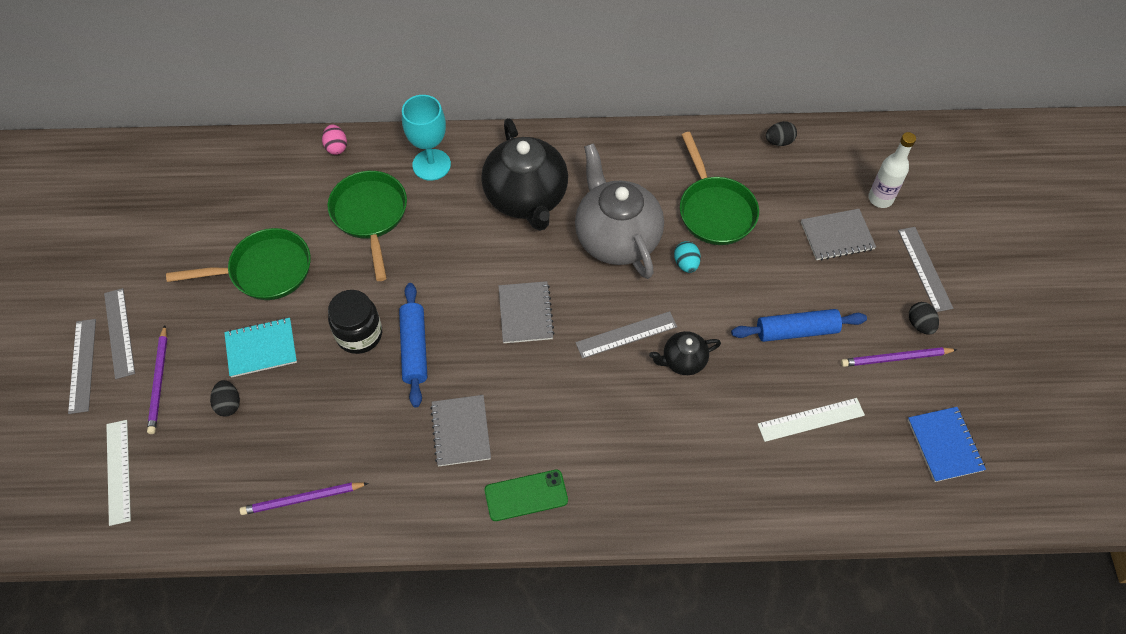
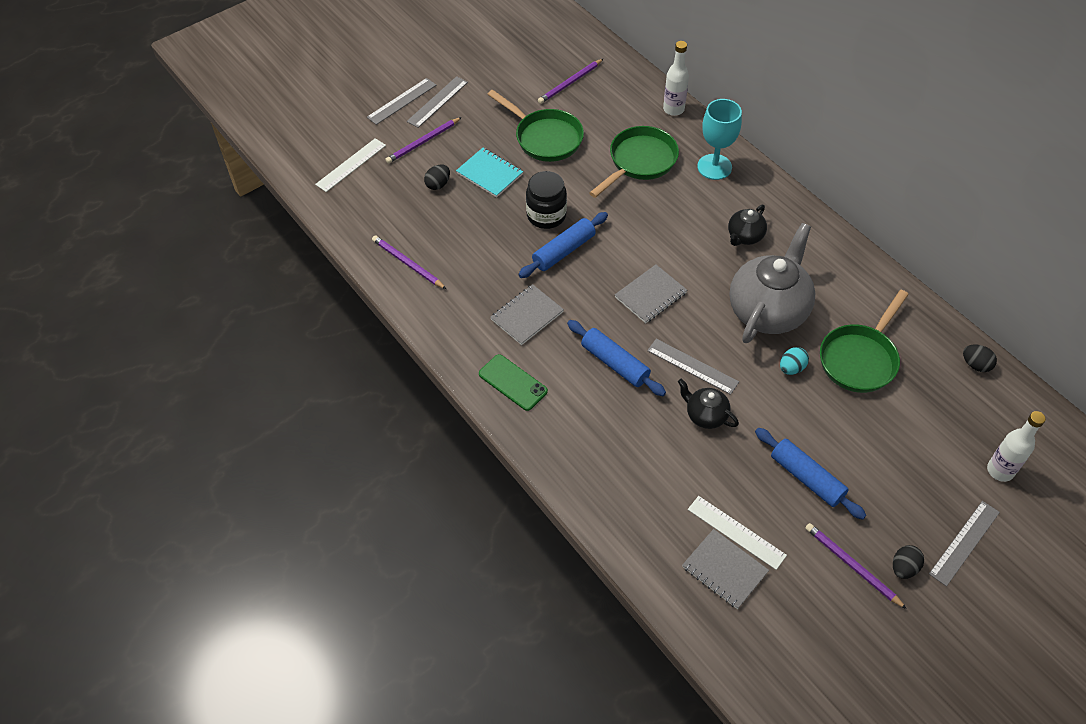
camera: 55 degrees right, 5 degrees down
pink egg [322,124,347,155] -> white bottle [663,41,689,116]
black teapot [481,118,568,231] -> black teapot [728,204,767,246], size x0.49
grey notebook [801,209,876,261] -> grey notebook moved to [682,529,769,609]
blue notebook [908,407,986,482] -> none
none -> purple pencil [538,59,603,104]
none -> blue rolling pin [567,320,666,396]

